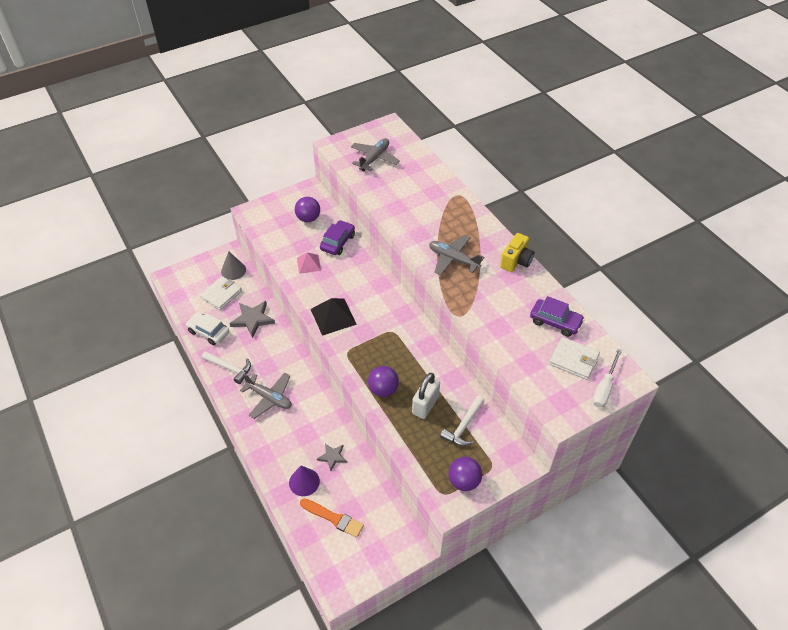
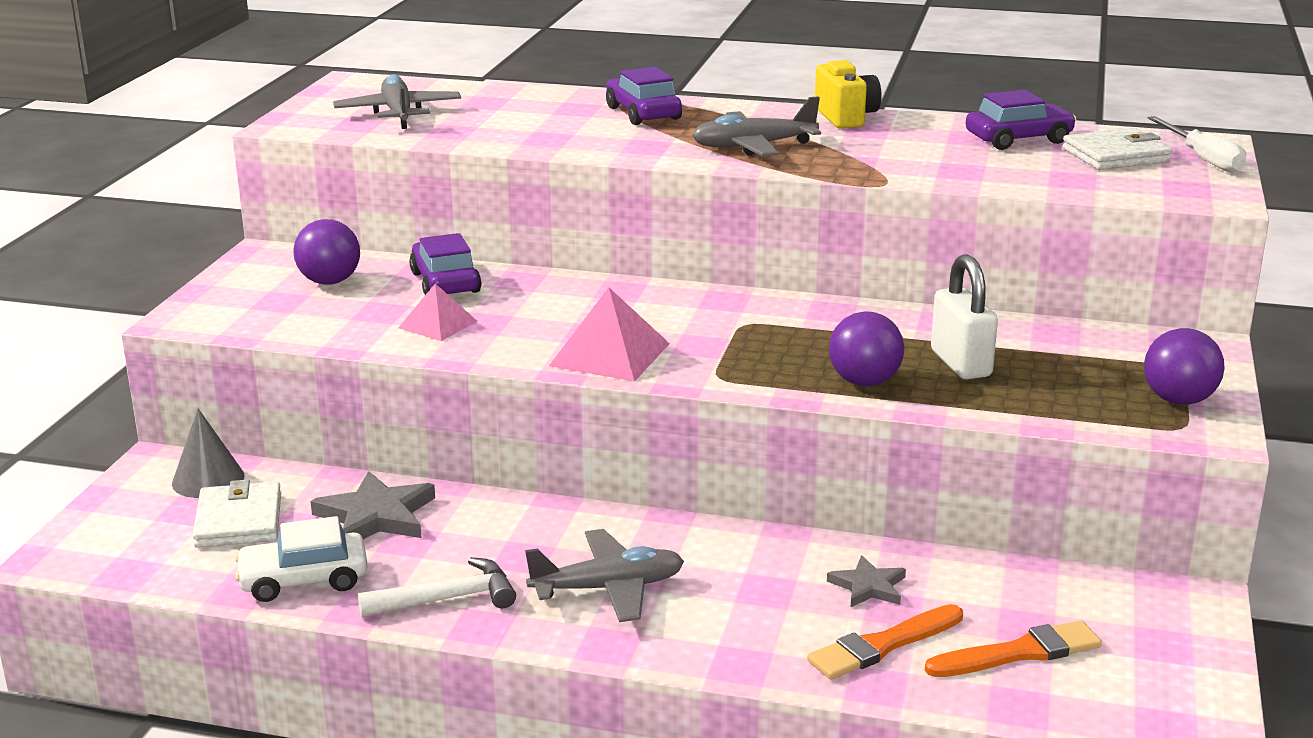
camera: 45 degrees left, 25 degrees down
purple cone [289,466,320,496] -> orange brush [807,604,963,680]
black pyramid [311,298,357,336] -> pink pyramid [549,287,670,382]
white hammer [440,396,485,446] -> none
none -> purple car [606,67,682,125]

